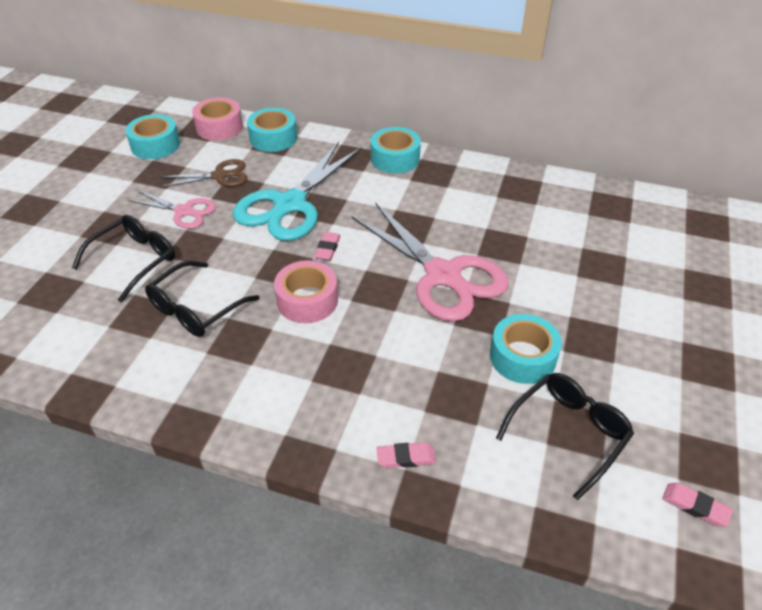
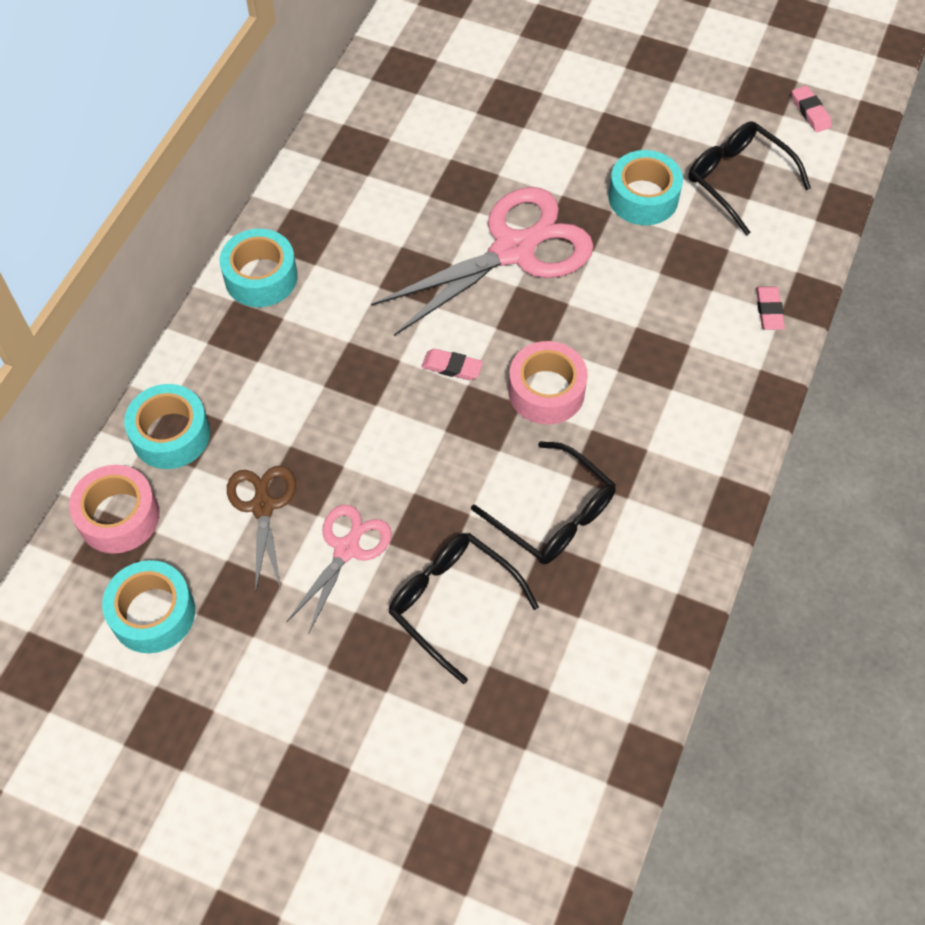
camera: 85 degrees left, 15 degrees up
turquoise scissors [233,141,362,241] -> none
pink eraser [662,483,733,526] -> pink eraser turned 60 degrees counterclockwise [792,86,832,132]

